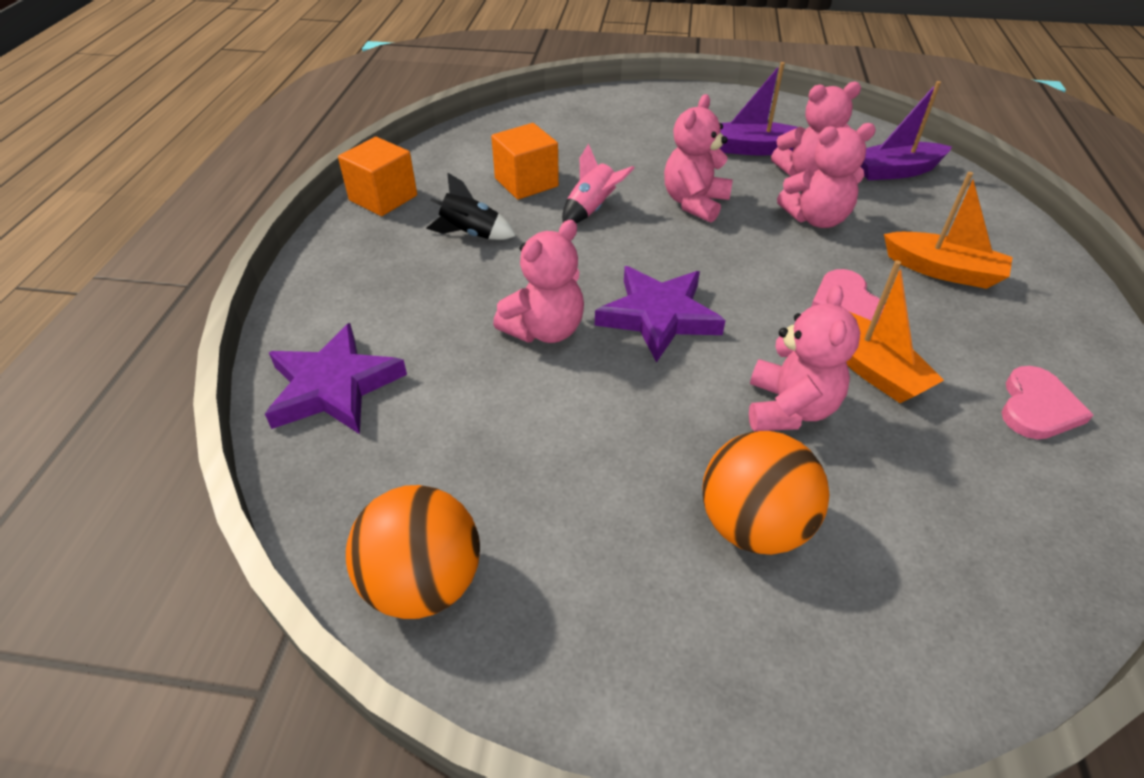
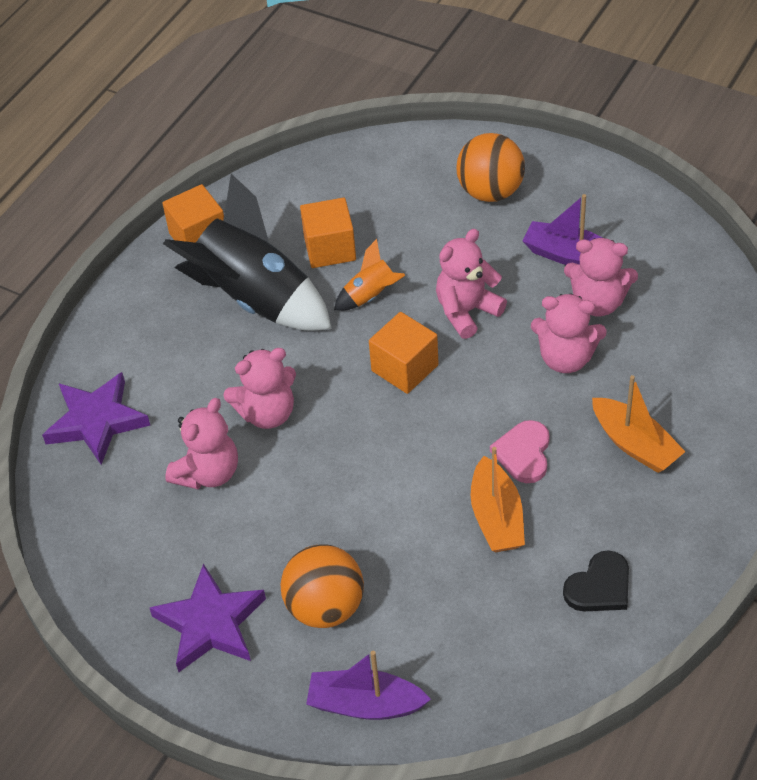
camera: 25 degrees right, 5 degrees up
orange ball [346,485,480,619] -> orange ball moved to [457,133,525,202]
black rocket [426,173,516,240] -> black rocket [163,174,332,331], size x2.24
pink rocket [562,144,634,223] -> orange rocket [334,239,405,311]
purple star [595,266,726,363] -> purple star moved to [149,564,266,672]
pink teddy bear [749,285,860,431] -> pink teddy bear moved to [165,398,238,489]
purple boat [860,81,952,180] -> purple boat moved to [306,651,431,720]
pink heart [1002,366,1093,439] -> black heart [563,550,629,611]
none -> orange cube [369,312,439,394]

